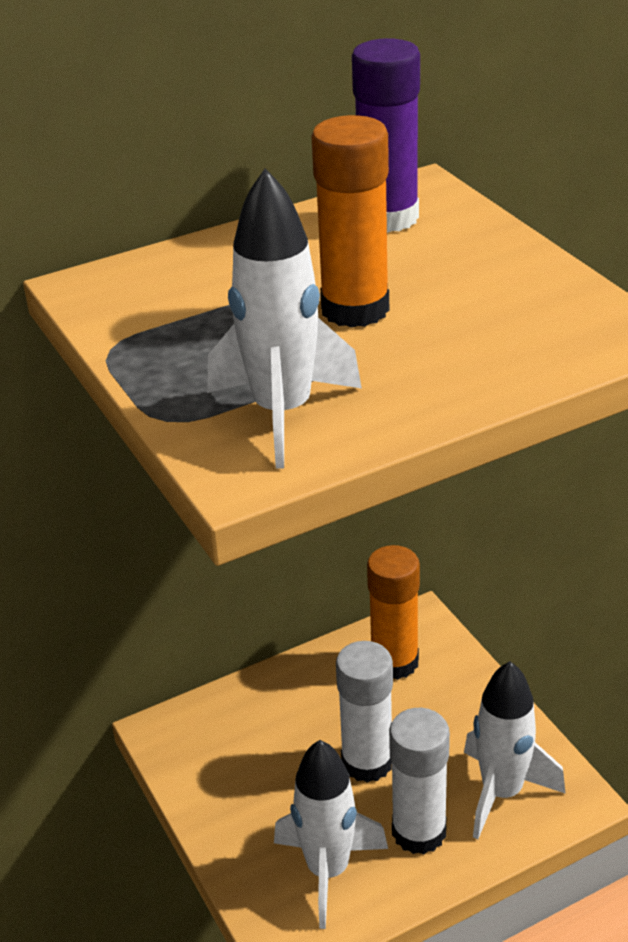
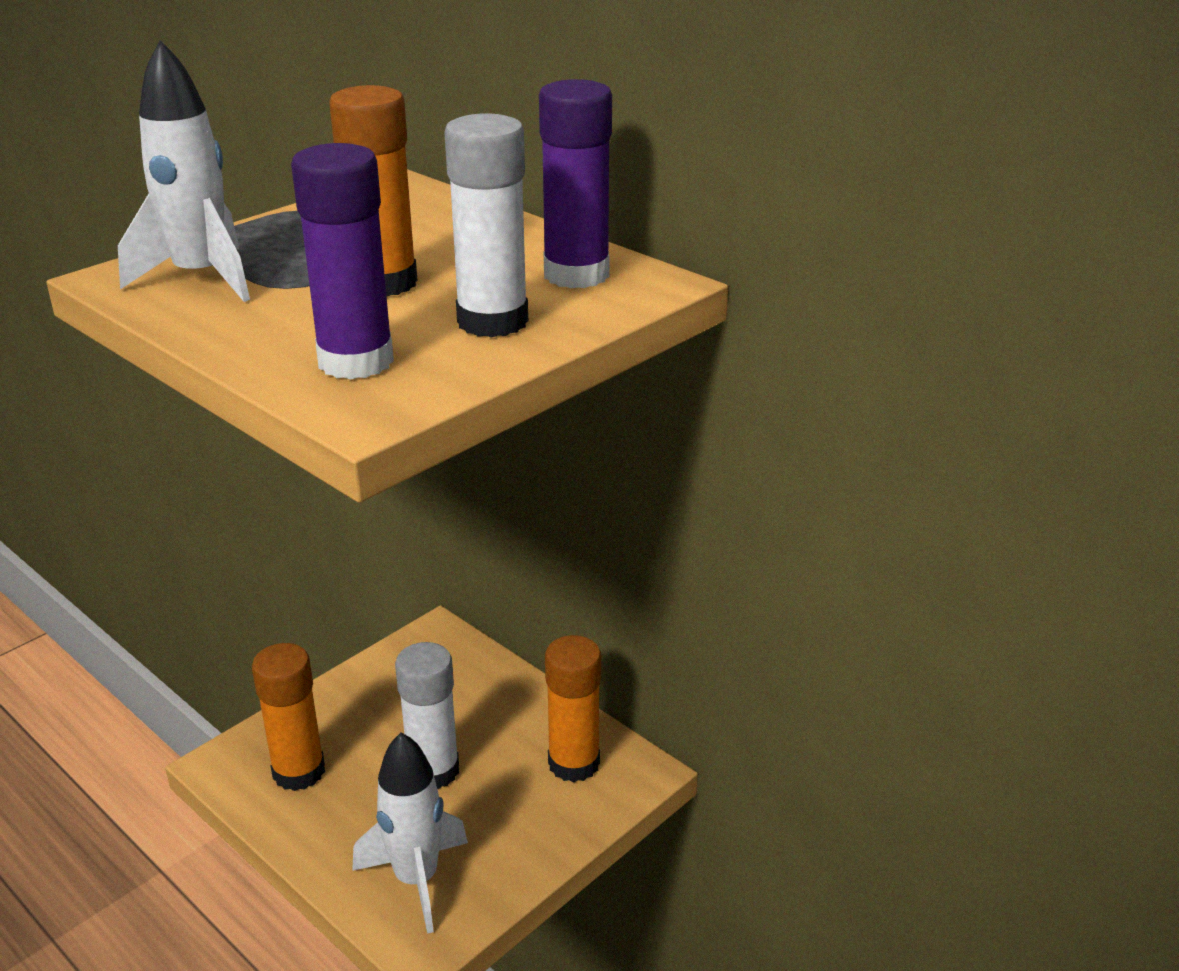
camera: 70 degrees right, 5 degrees down
white rocket [274,740,388,929] -> orange glue stick [252,643,325,791]
white glue stick [389,708,450,854] -> white glue stick moved to [444,113,528,337]
none -> purple glue stick [291,143,394,380]

